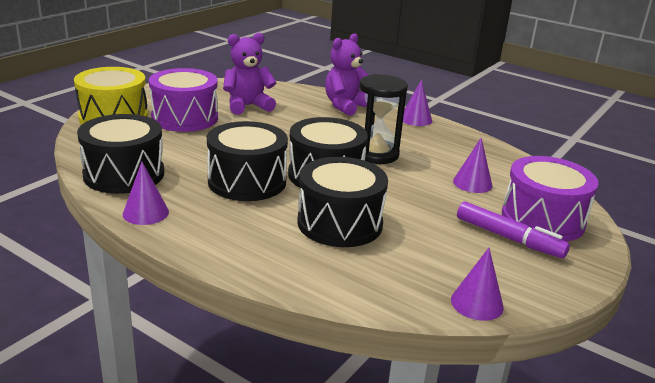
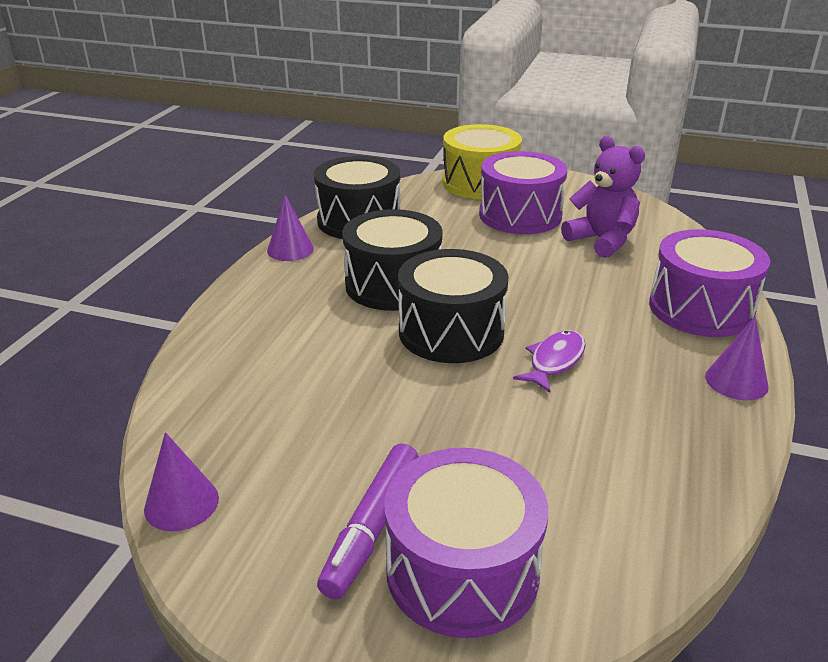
camera: 75 degrees right, 5 degrees up
black drum [297,157,388,247] -> none
purple teddy bear [325,33,368,116] -> purple drum [649,229,770,337]
black hourglass [360,74,408,164] -> purple fish [513,330,586,393]
purple cone [453,138,492,193] -> none

